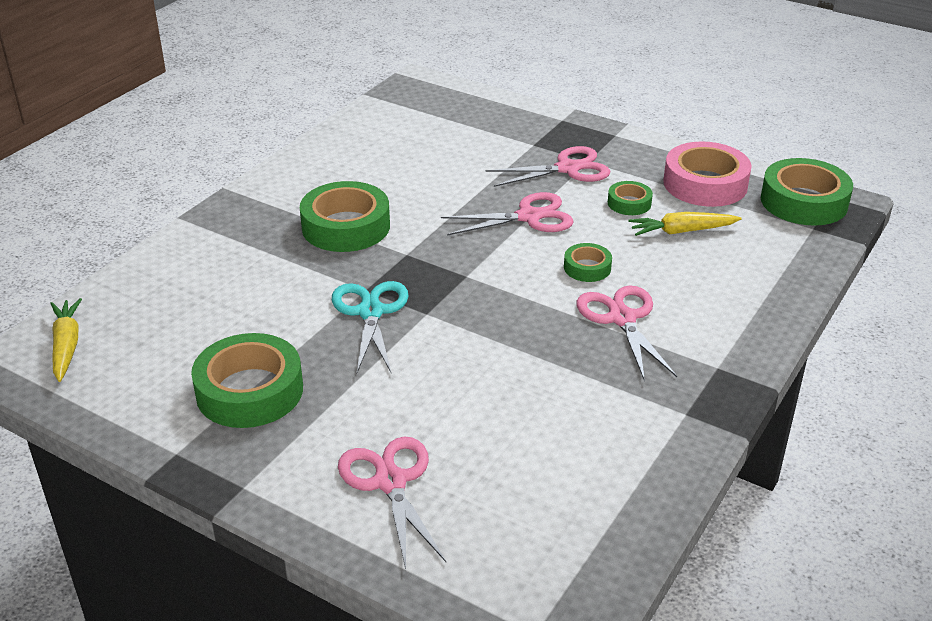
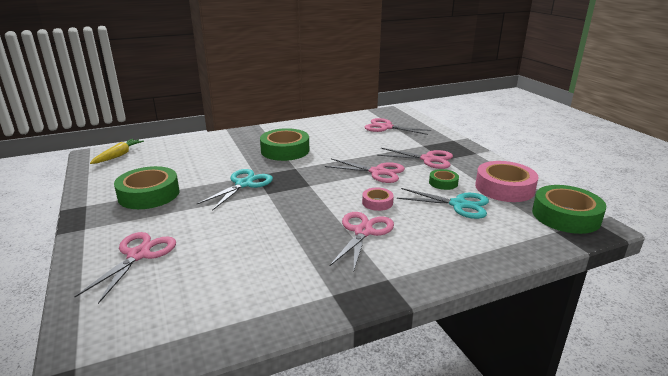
camera: 35 degrees right, 10 degrees down
green tape [564,243,612,282] -> pink tape [362,188,394,211]
yellow carrot [628,212,742,236] -> turquoise scissors [397,188,489,219]
none -> pink scissors [365,118,431,135]

